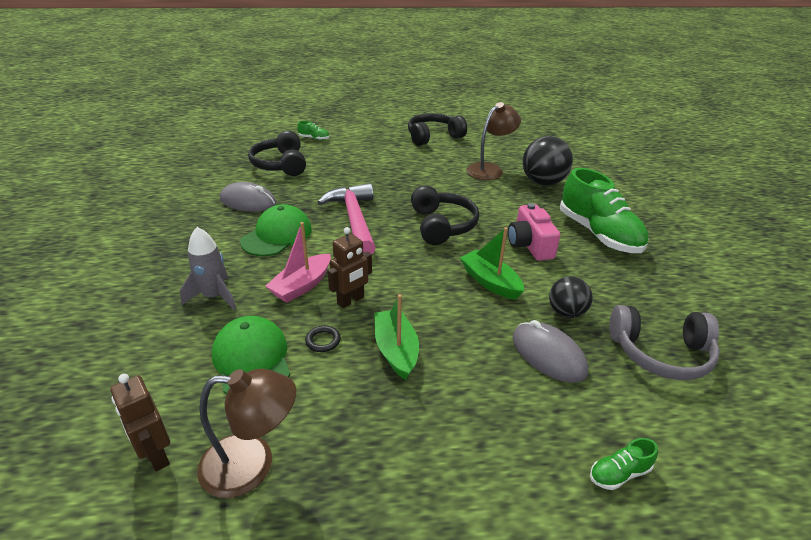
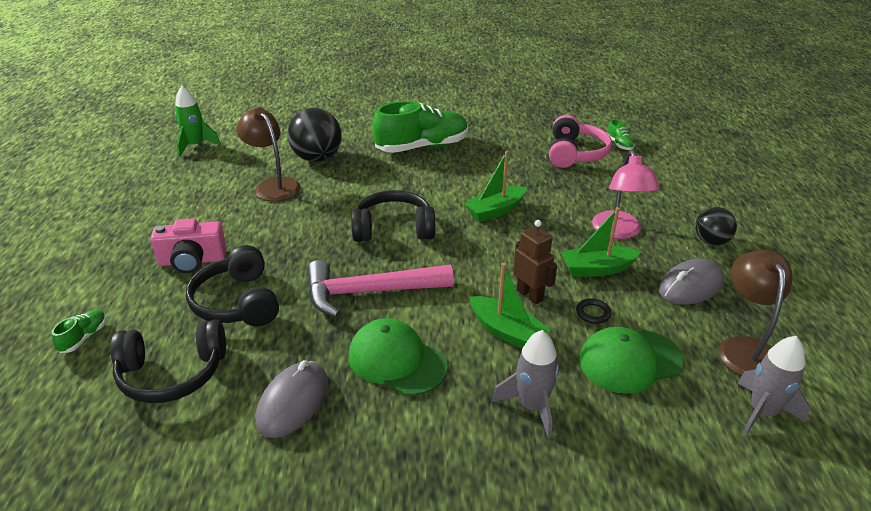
camera: 85 degrees left, 0 degrees up
brown robot [110,374,170,471] -> grey rocket [737,336,810,436]
pink boat [266,222,331,303] -> green boat [470,263,550,349]
black headphones [408,113,467,146] -> black headphones moved to [186,245,279,326]
pink camera [508,203,561,261] -> pink camera moved to [150,218,227,273]
grey mouse [513,320,588,383] -> grey mouse moved to [659,258,725,305]
black ball [549,276,593,318] -> black ball moved to [695,207,737,246]
green shoe [590,438,658,490] -> green shoe moved to [607,120,635,150]
grey headphones [609,305,720,380] -> pink headphones [549,115,612,168]
none -> green rocket [175,86,221,157]
none -> pink lamp [592,150,660,239]

